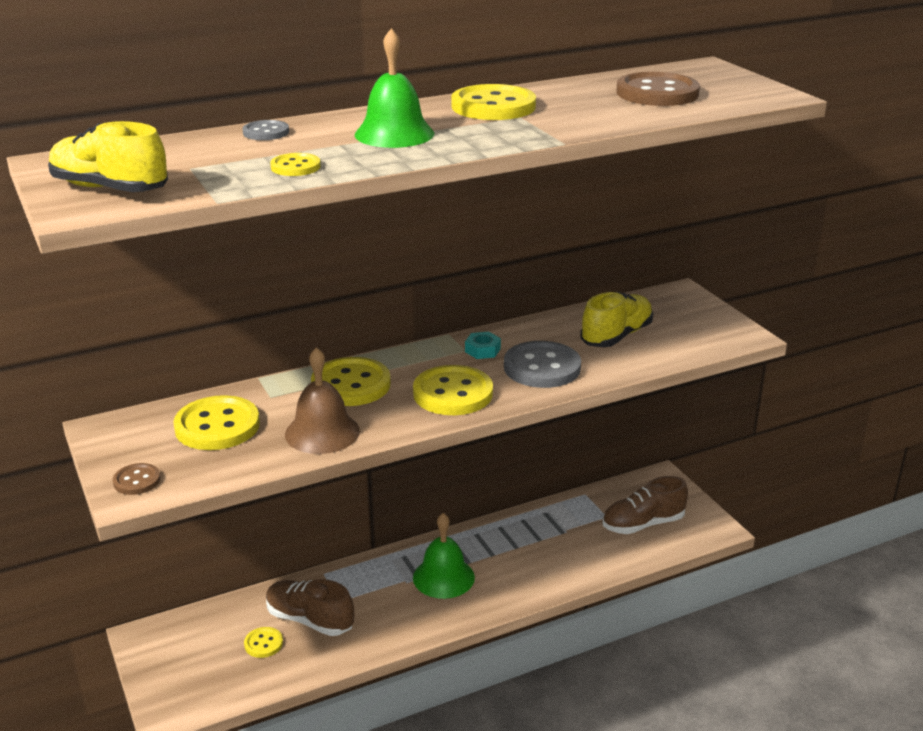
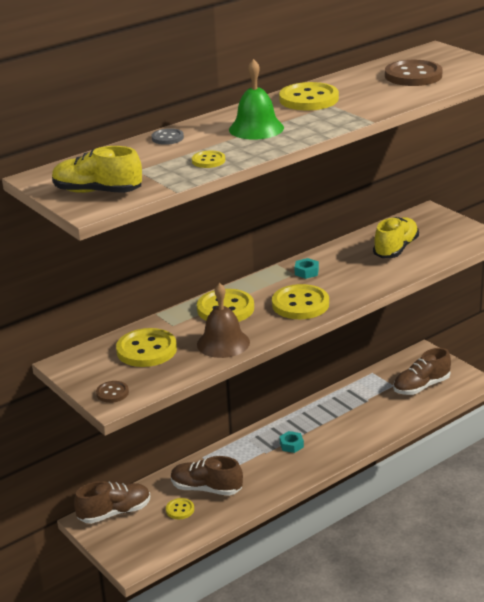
camera: 10 degrees left, 0 degrees up
green bell [413,513,475,599] -> turquoise nut [279,431,304,453]
grey button [504,341,581,388] -> none
none -> brown shoe [74,481,150,524]

